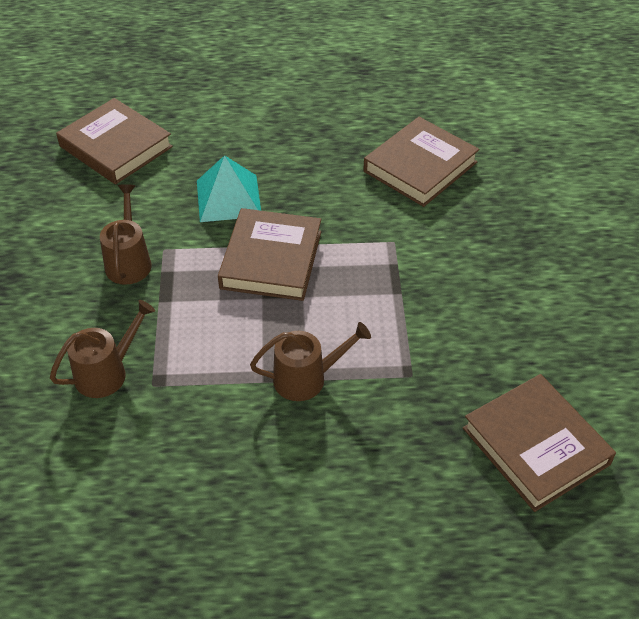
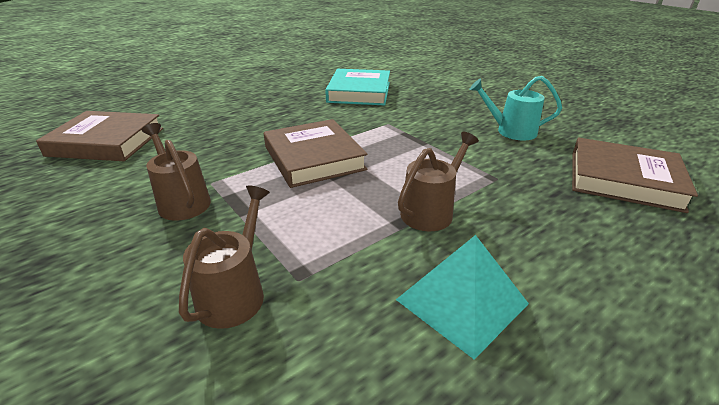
camera: 35 degrees left, 15 degrees down
turquoise pyramid [197,155,261,222] -> turquoise pyramid moved to [396,235,529,360]
brown book [363,117,479,207] -> turquoise book [325,69,390,105]
none -> turquoise watering can [469,76,562,141]

